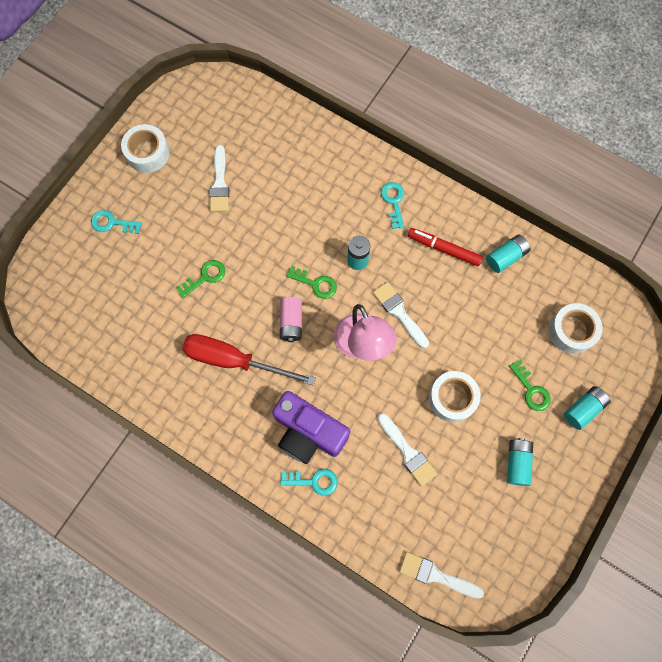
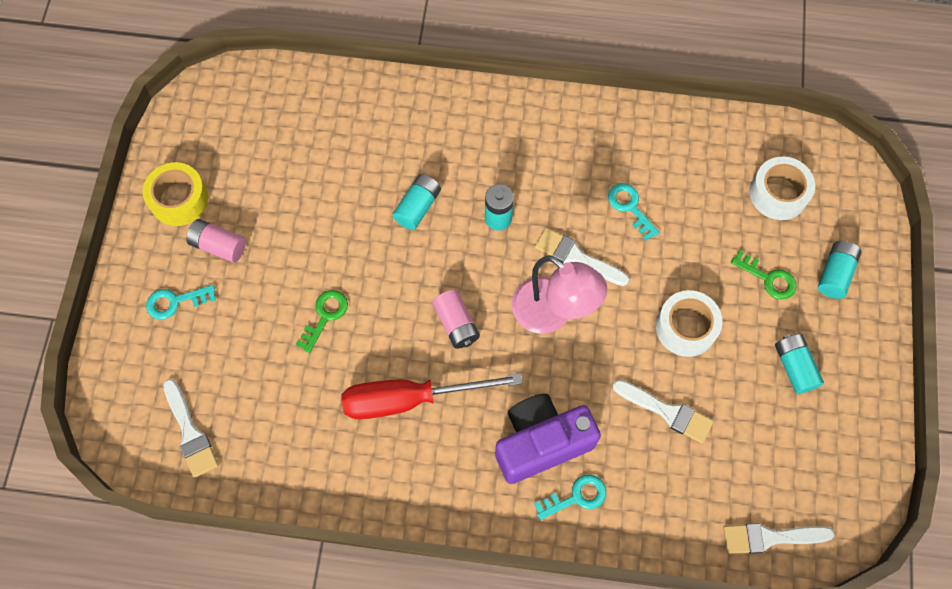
camera: 25 degrees left, 5 degrees down
white tape [121,124,170,173] -> yellow tape [143,162,208,226]
white brush [209,145,229,212] -> white brush moved to [163,379,218,478]
purple camera [272,391,350,464] -> purple camera turned 150 degrees clockwise [495,394,601,484]
green key [286,266,337,299] -> none
turquoise key [381,182,404,229] -> turquoise key moved to [608,183,659,241]
red marker [408,228,483,266] -> none
turquoise battery [486,235,530,273] -> turquoise battery moved to [392,174,441,230]
none -> pink battery [186,219,246,263]

